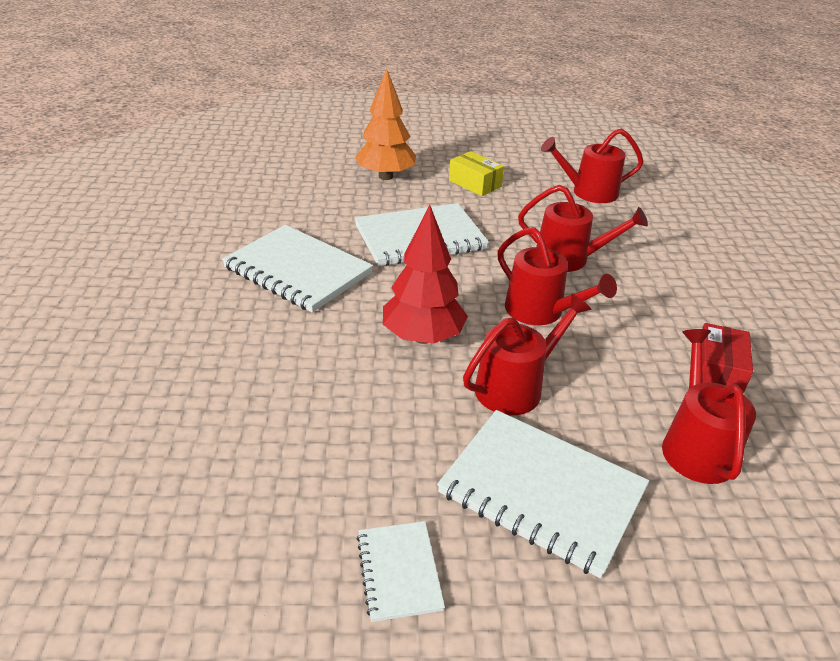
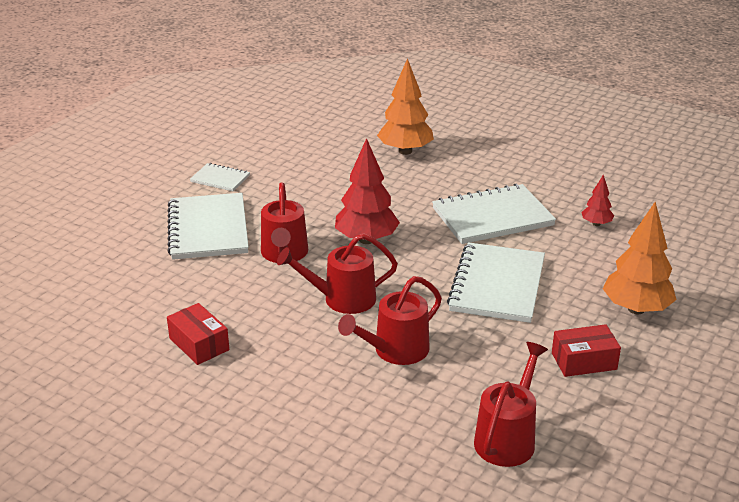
camera: 125 degrees right, 5 degrees down
white notebook [437,410,649,578] -> white notebook turned 75 degrees counterclockwise [167,193,249,260]
yellow box [449,151,504,196] -> red box [552,324,621,377]
red watering can [662,329,756,484] -> none
none -> orange tree [377,58,434,155]
none -> red tree [581,174,614,226]

